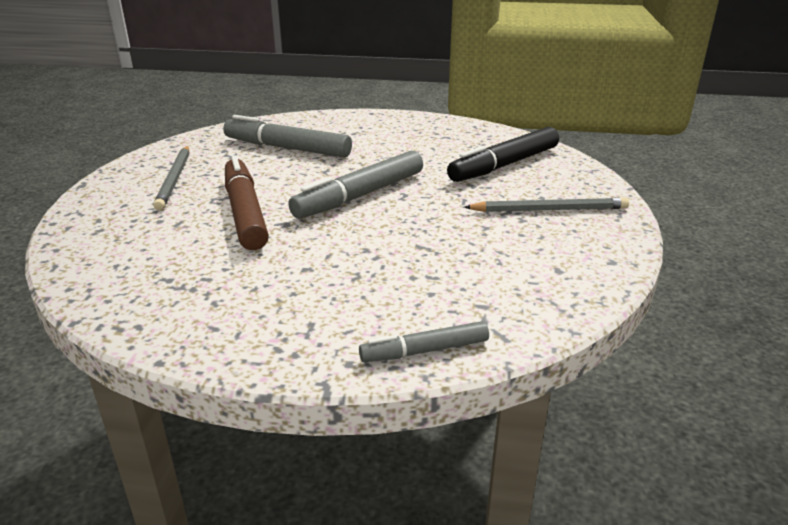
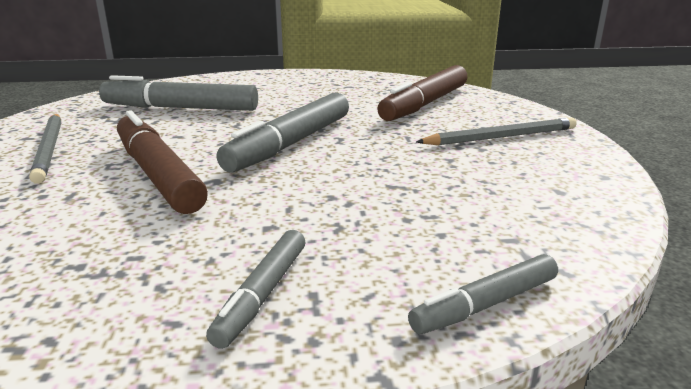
camera: 15 degrees left, 5 degrees down
black marker [447,127,559,182] -> brown marker [377,65,467,121]
none -> grey marker [206,230,305,349]

